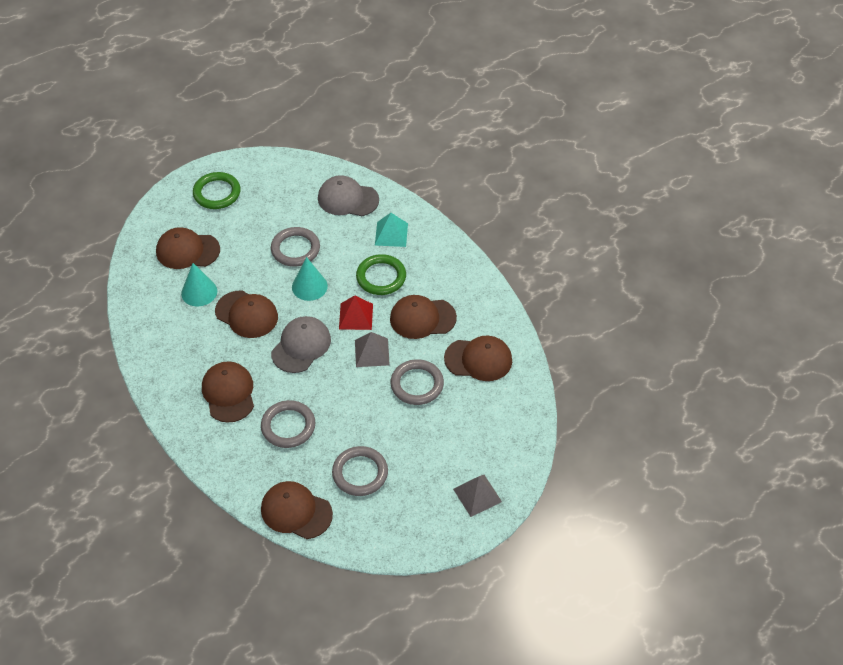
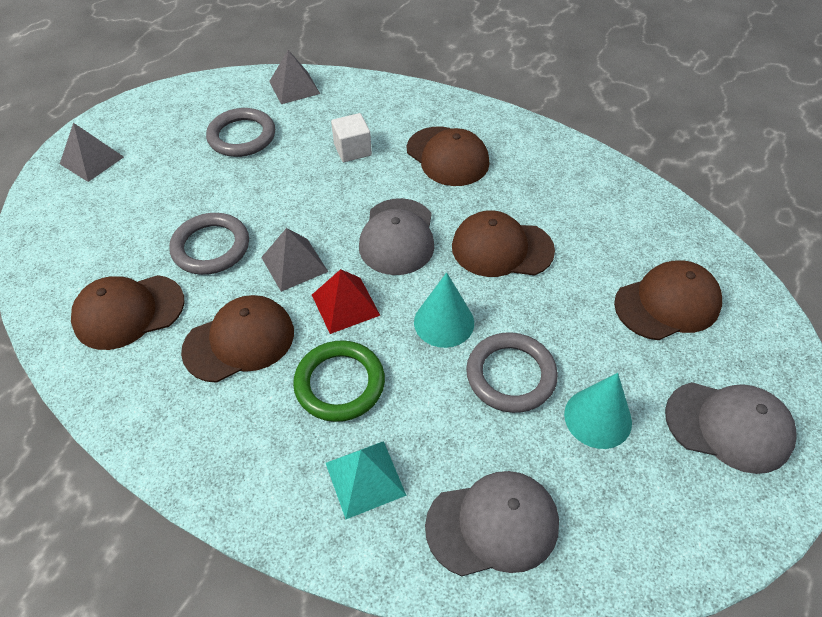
camera: 155 degrees right, 0 degrees up
turquoise cone [181,263,217,306] -> turquoise cone moved to [564,373,632,449]
green ring [193,172,240,209] -> grey cap [665,382,797,474]
grey ring [261,400,316,448] -> white cube [331,113,372,162]
brown cap [261,481,333,539] -> grey pyramid [269,50,320,104]

